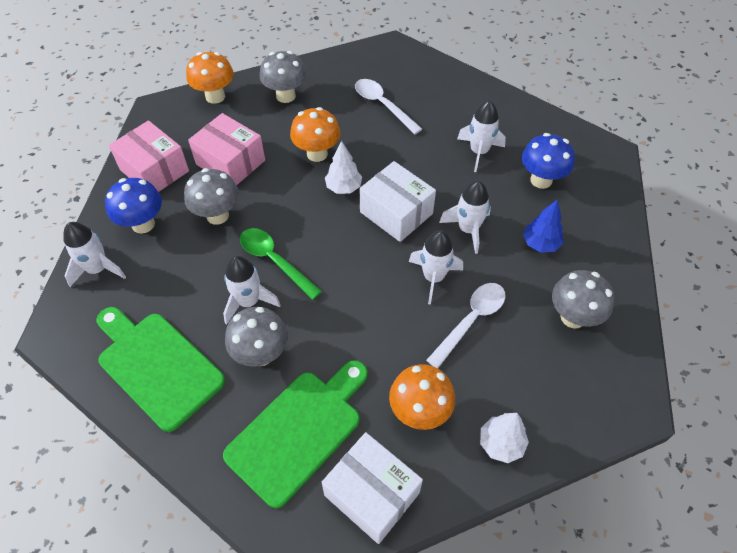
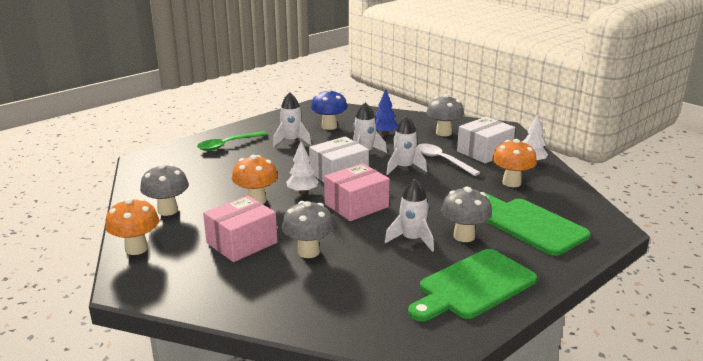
camera: 80 degrees left, 30 degrees down
white rocket [63,222,126,287] -> none
blue mushroom [105,178,162,234] -> none
pink box [109,120,189,192] -> pink box moved to [324,163,390,221]
green spoon [240,228,322,300] -> green spoon moved to [197,131,268,151]
white box [322,432,423,544] -> white box moved to [457,117,515,164]
white spoon [355,79,422,134] -> none

